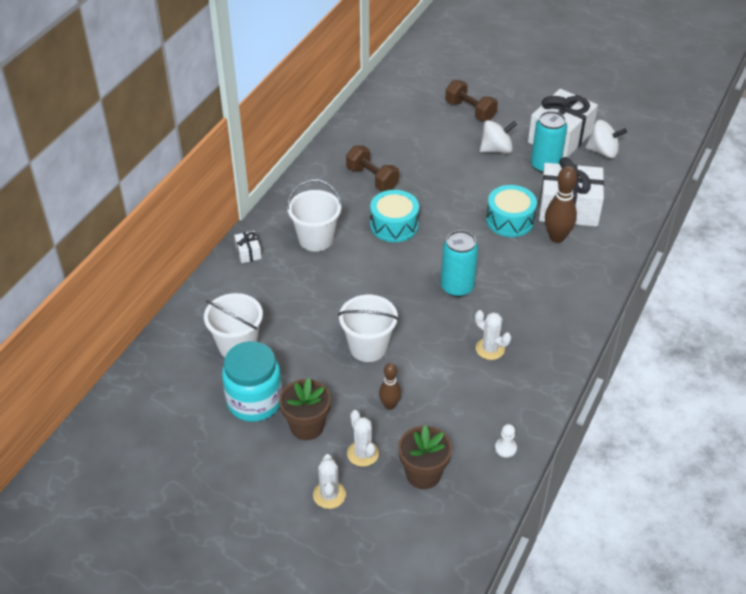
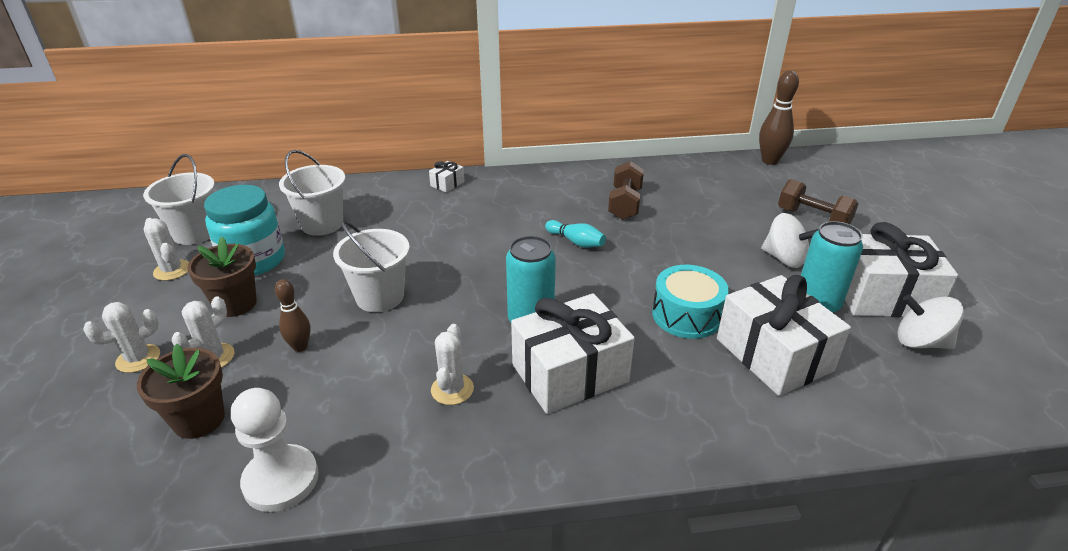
camera: 55 degrees right, 10 degrees down
white bucket [287,179,342,252] -> white bucket moved to [143,154,215,245]
turquoise drum [370,190,419,242] -> turquoise bowling pin [545,220,606,248]
brown dumbbell [445,80,498,121] -> brown dumbbell turned 60 degrees counterclockwise [778,179,859,224]
white pawn [495,424,517,458] -> white pawn [231,388,319,512], size x2.16
brown bowling pin [545,166,577,243] -> brown bowling pin moved to [759,70,799,165]
white spinning top [585,120,627,158] -> white spinning top turned 135 degrees clockwise [897,295,964,349]
none -> white cactus [144,218,189,281]
none -> white gift [511,293,635,414]

